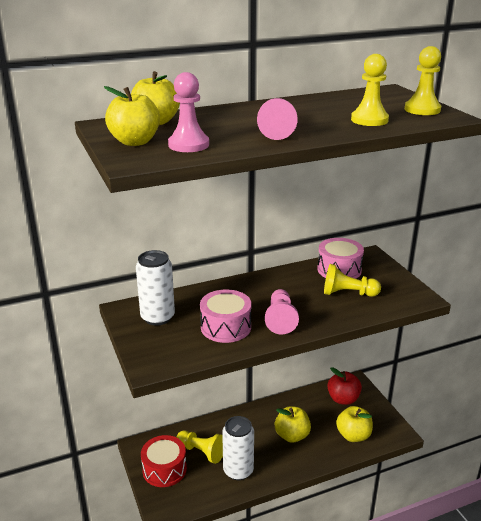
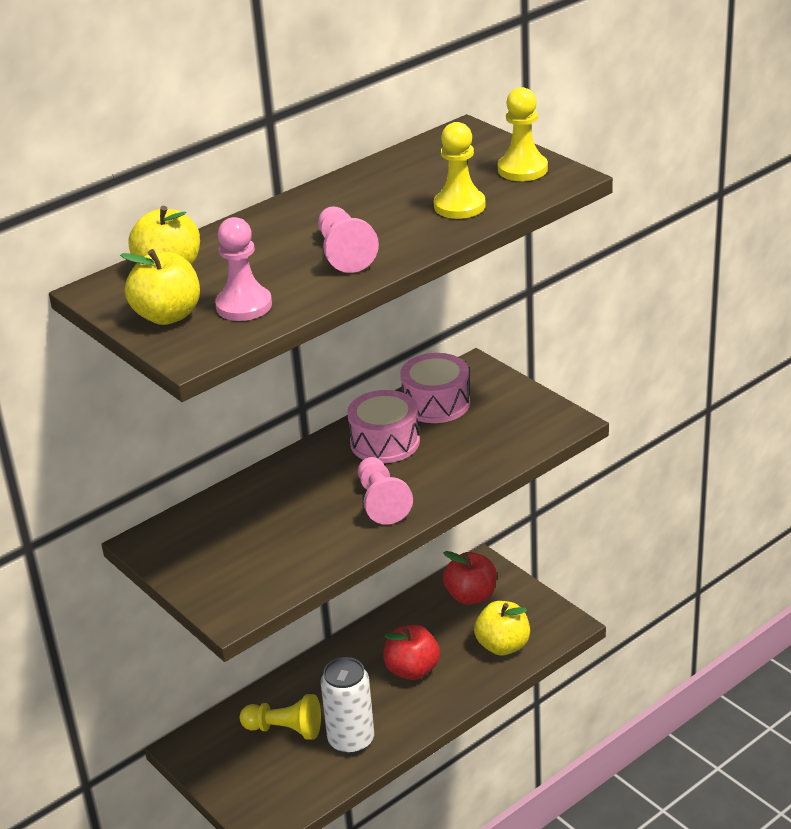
camera: 15 degrees left, 5 degrees up
white can [136,250,175,326] -> none
red drum [141,435,187,487] -> none
pink drum [200,289,251,343] -> pink drum moved to [347,390,420,463]
yellow apple [275,406,311,443] -> red apple [383,624,440,680]
yellow pawn [324,264,381,297] -> none

